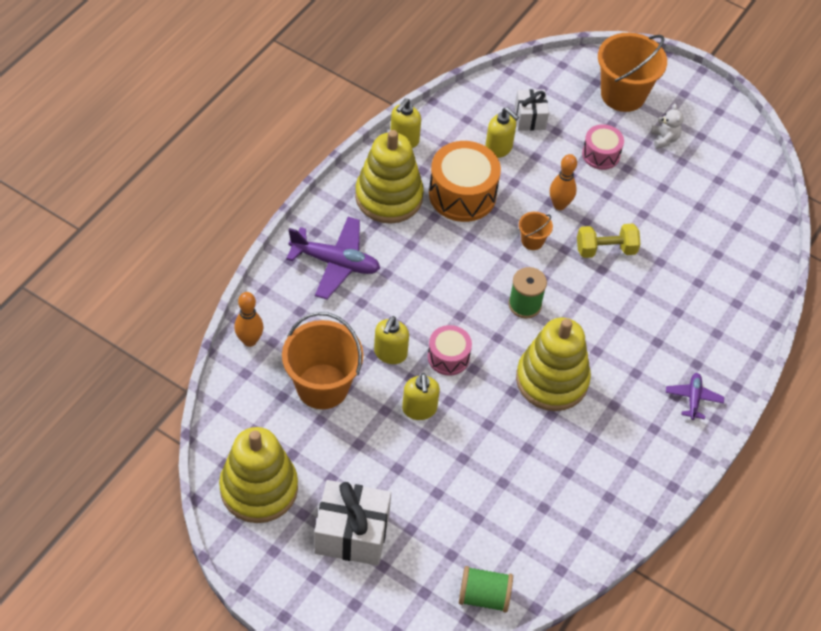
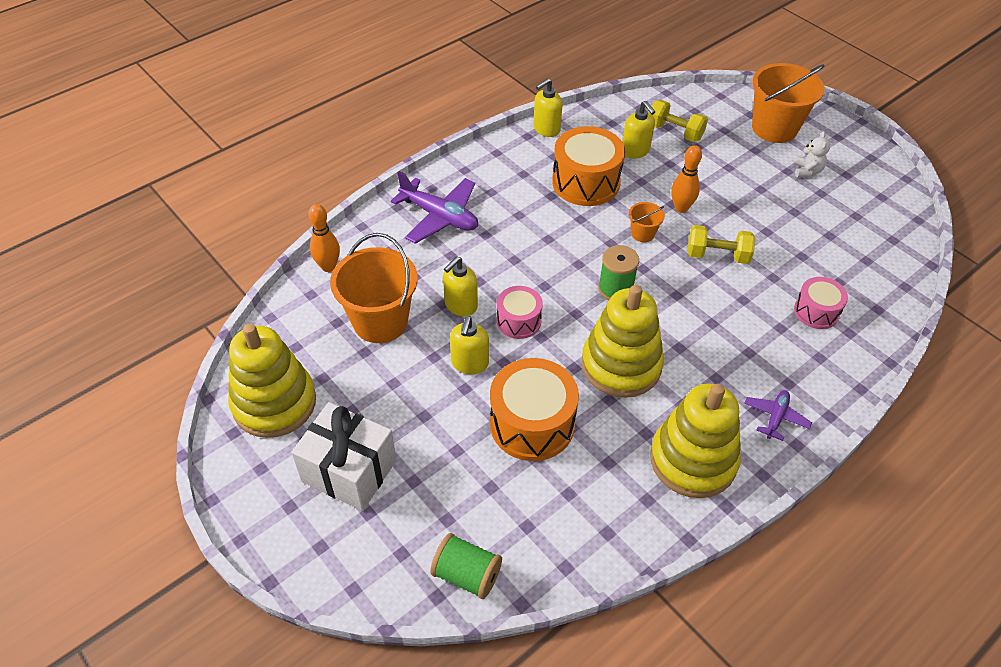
camera: 20 degrees right, 5 degrees down
yellow stacking toy [355,130,424,224] -> yellow stacking toy moved to [650,384,741,498]
white gift [515,89,549,131] -> yellow dumbbell [649,100,708,142]
pink drum [582,124,624,170] -> pink drum moved to [794,277,848,329]
none -> orange drum [490,358,579,461]

